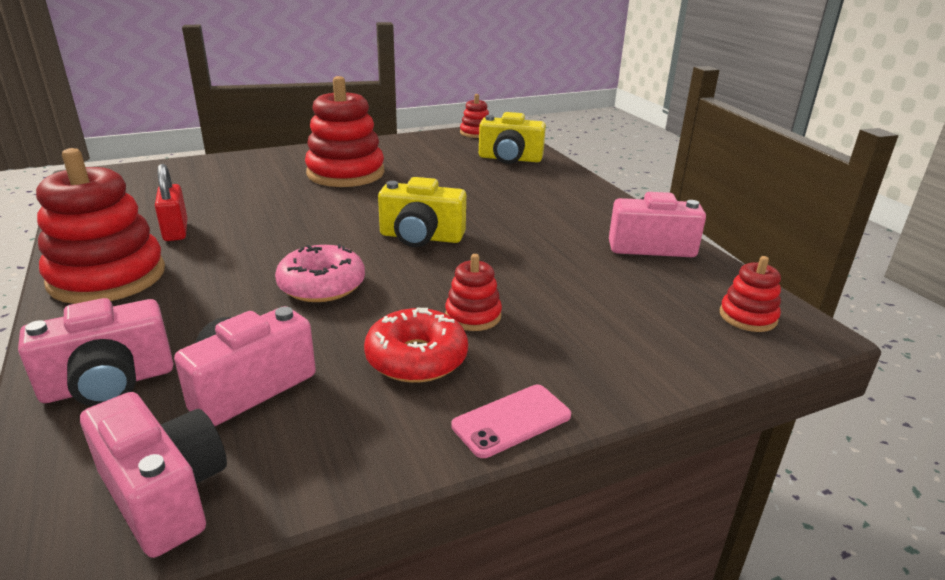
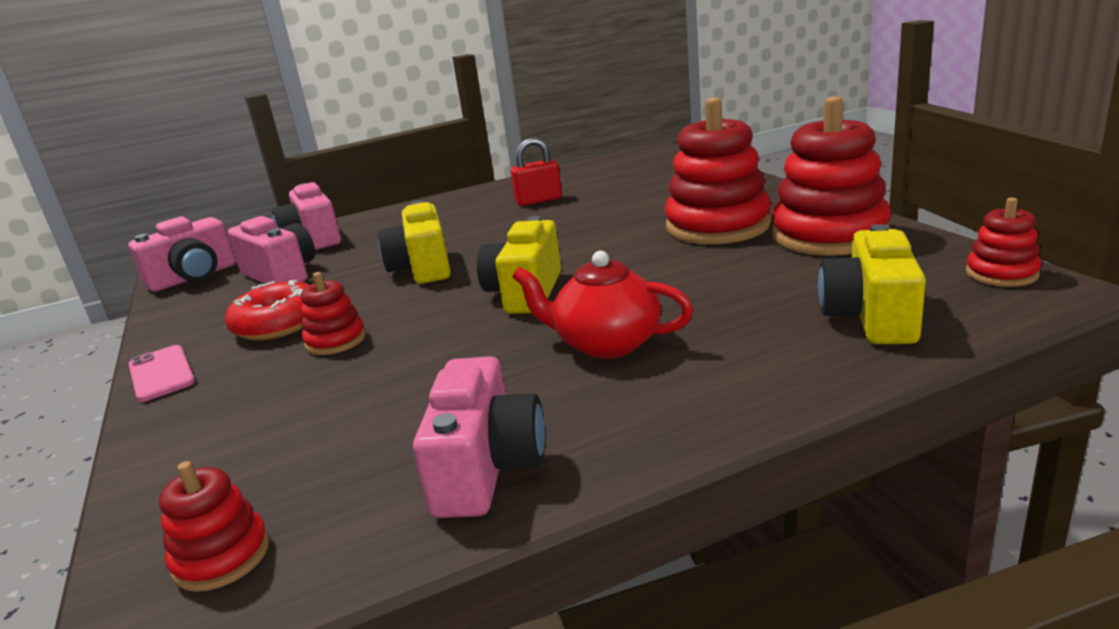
camera: 95 degrees right, 5 degrees down
red stacking toy [36,148,165,304] -> red stacking toy moved to [772,96,891,256]
pink donut [275,244,365,302] -> yellow camera [378,201,451,284]
none -> red teapot [512,251,693,359]

